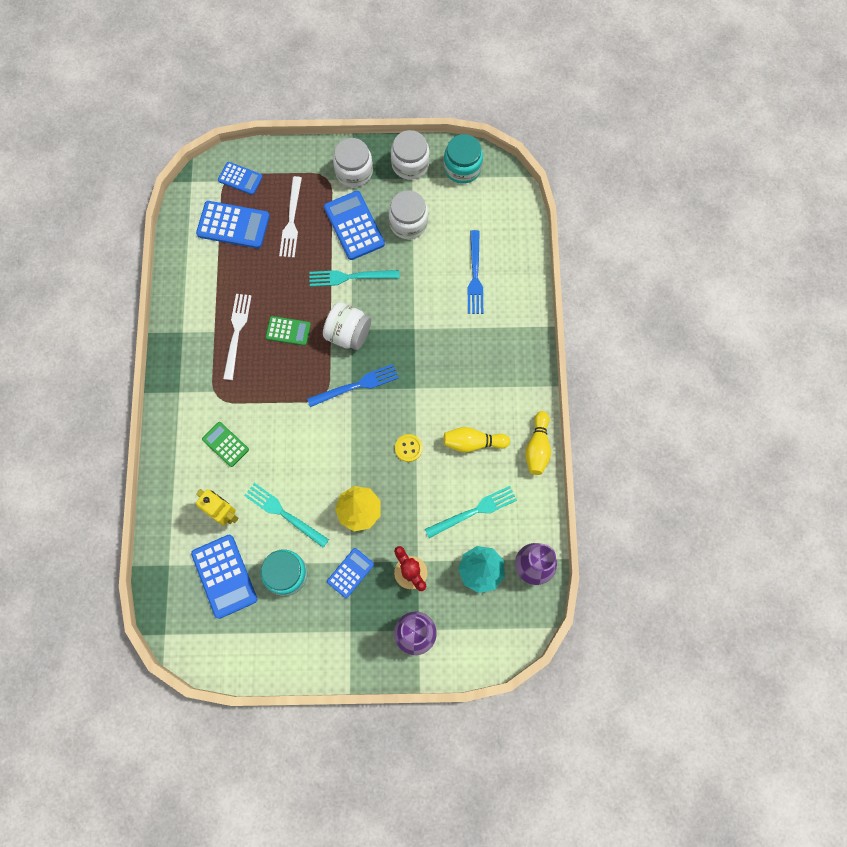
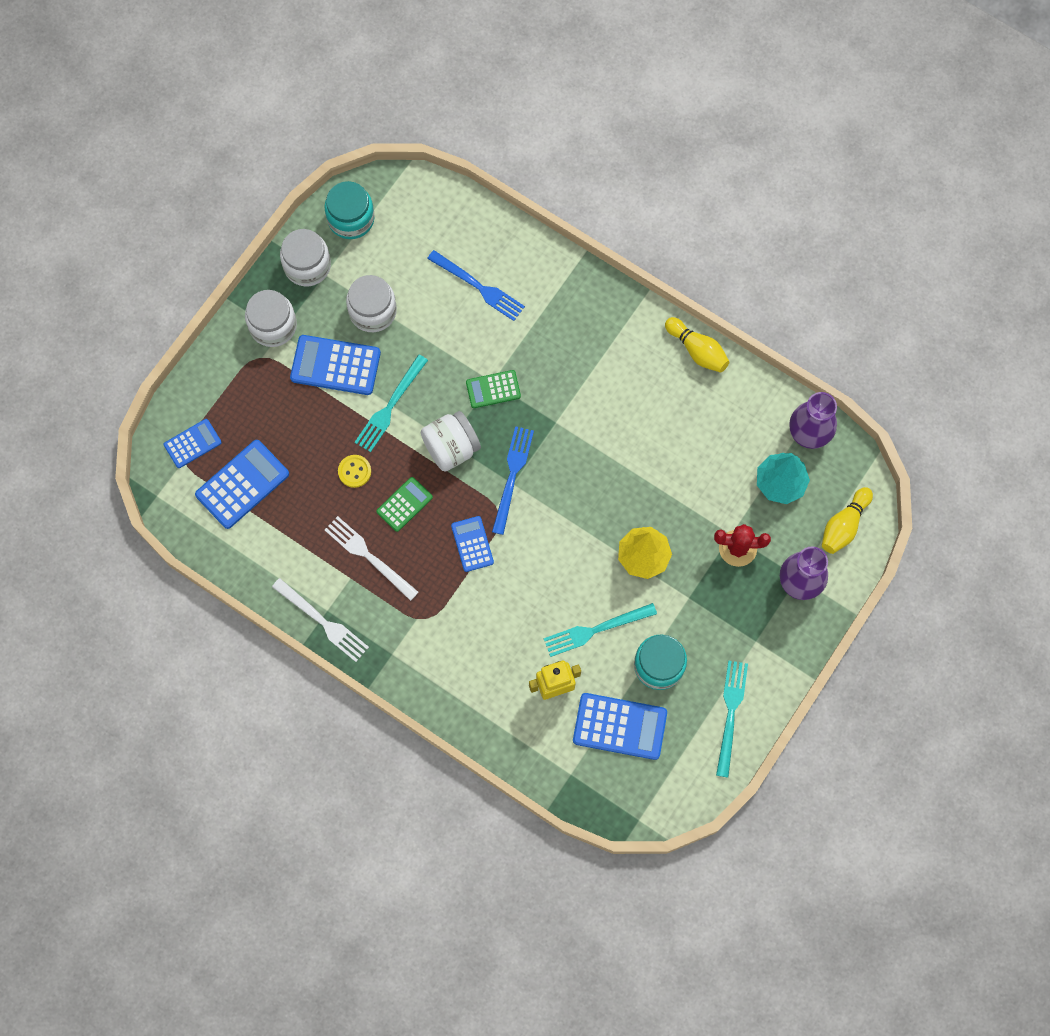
camera: 55 degrees left, 0 degrees up
green calculator [202,422,249,467] -> green calculator moved to [466,370,521,408]
white fork [279,176,302,258] -> white fork moved to [272,578,369,662]
blue calculator [327,548,374,598] -> blue calculator moved to [451,516,494,572]
yellow button [395,434,423,462] -> yellow button moved to [338,455,371,488]
turquoise fork [425,486,517,538] -> turquoise fork moved to [716,661,748,777]
yellow bowling pin [443,427,510,452] -> yellow bowling pin moved to [822,487,873,554]

